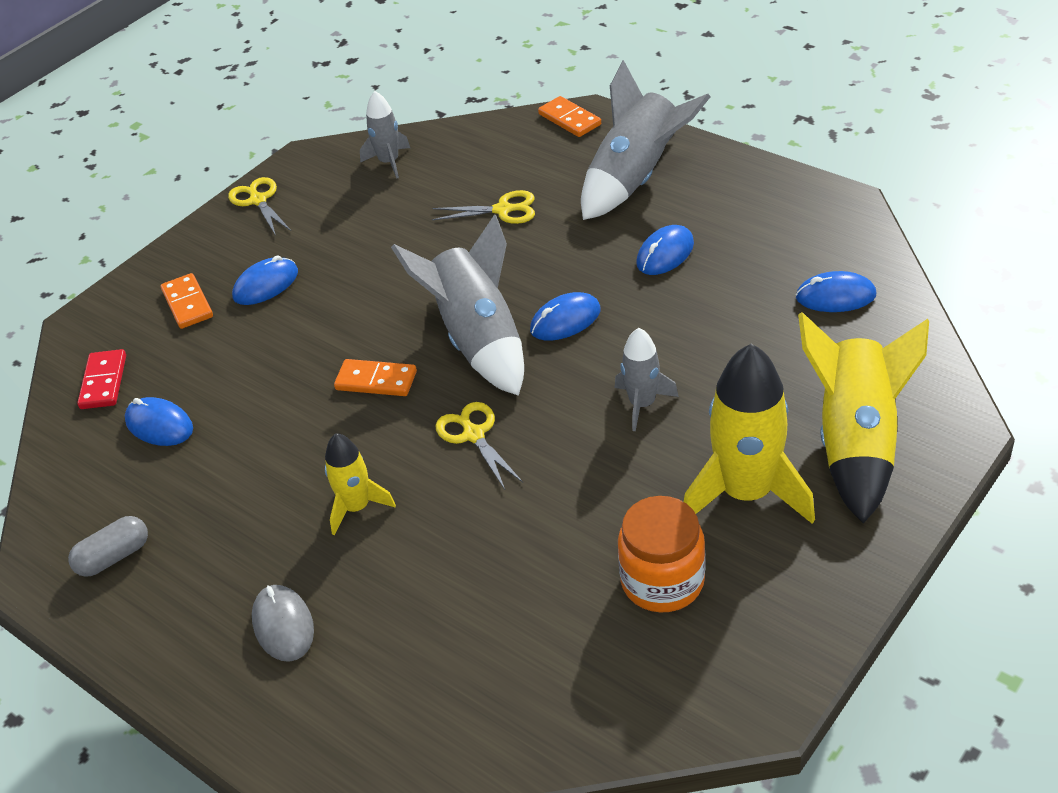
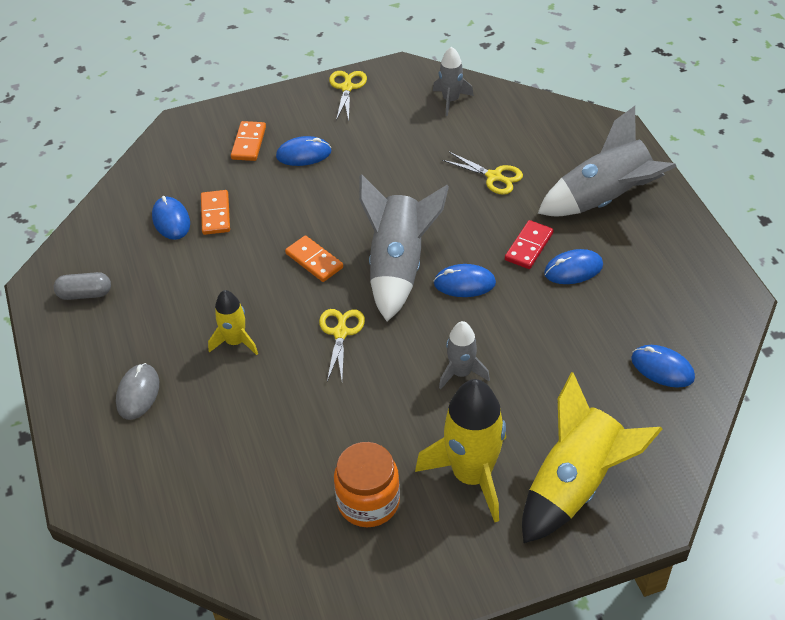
camera: 30 degrees right, 5 degrees up
red domino [77,349,126,409] -> red domino moved to [505,220,554,269]
orange domino [538,96,601,137] -> orange domino moved to [201,190,230,235]

